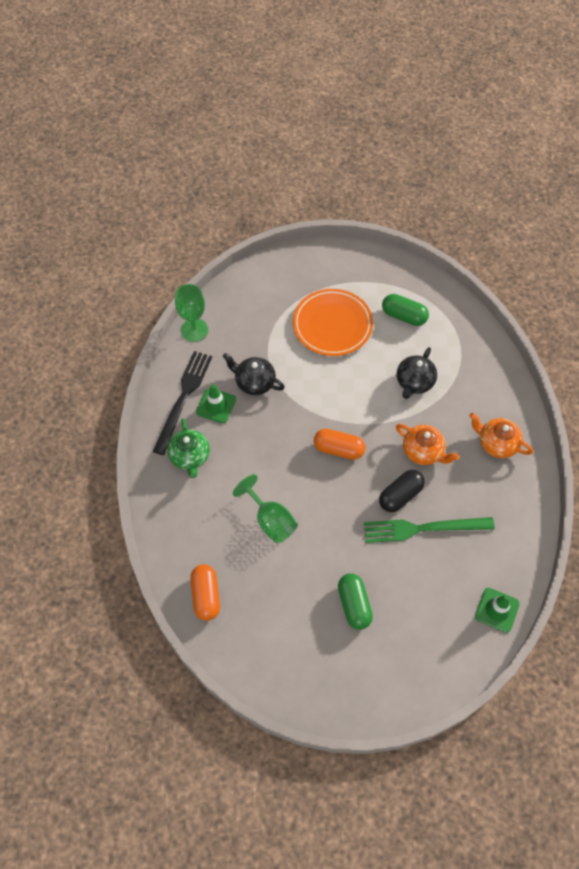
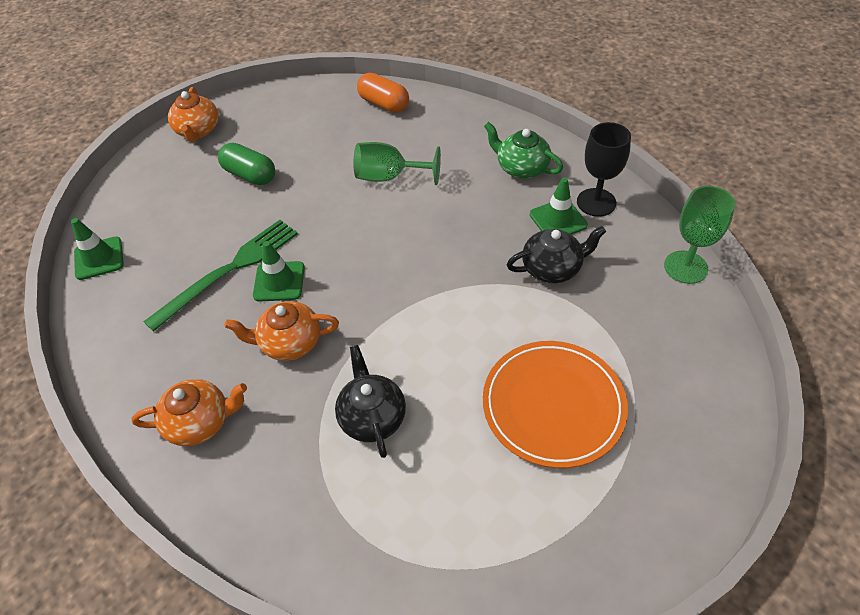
camera: 140 degrees right, 10 degrees down
black fork [152,351,212,455] -> black goblet [577,122,631,217]
orange capsule [314,429,366,460] -> none
black capsule [379,470,425,512] -> green traffic cone [253,241,305,302]
green capsule [382,294,429,326] -> none
none -> orange teapot [168,87,219,142]

